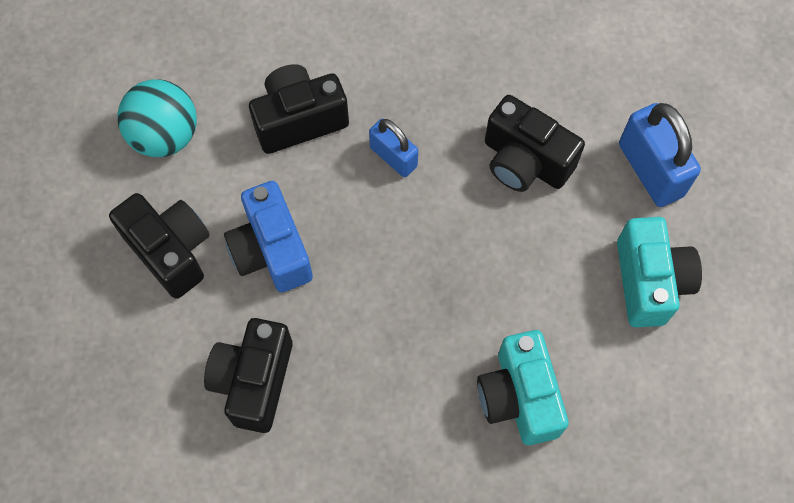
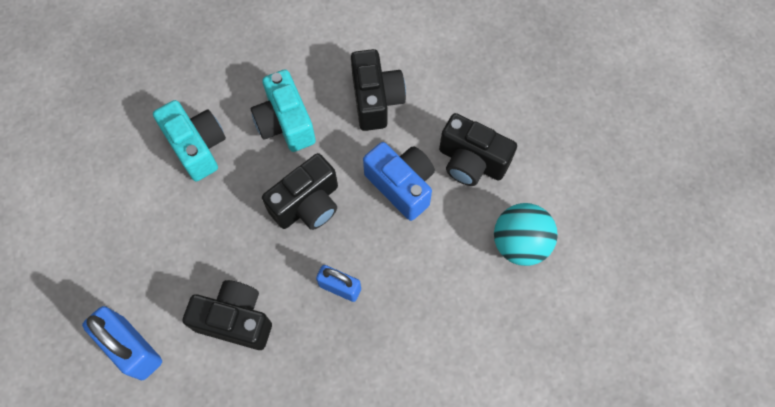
camera: 160 degrees right, 0 degrees up
black camera [249,64,349,154] -> black camera moved to [262,153,338,230]
turquoise camera [617,217,702,327] -> turquoise camera moved to [251,69,316,152]

